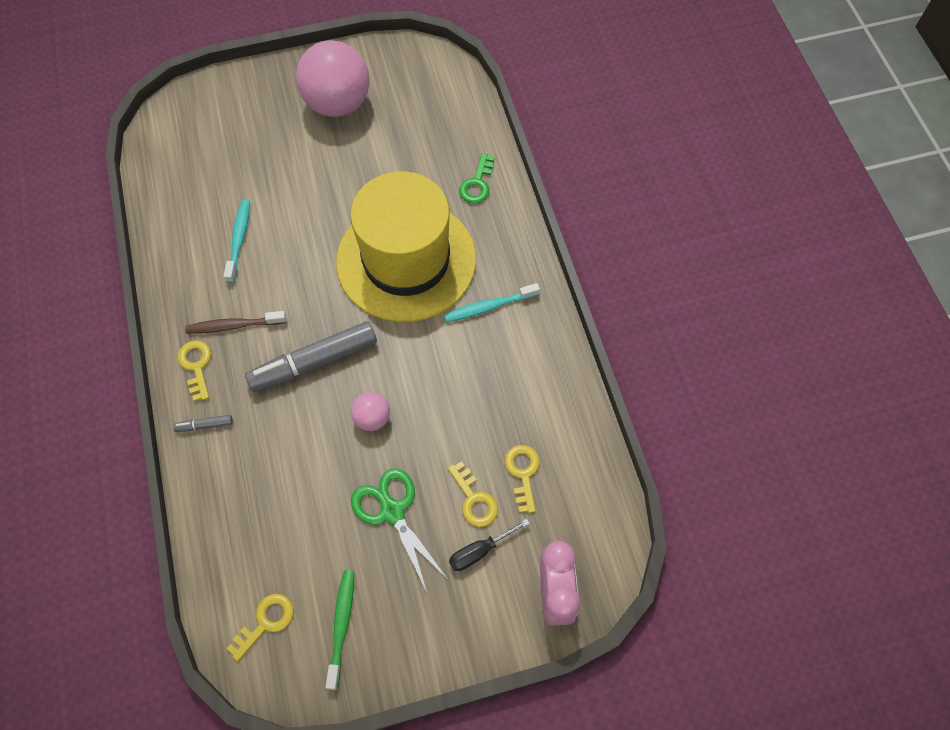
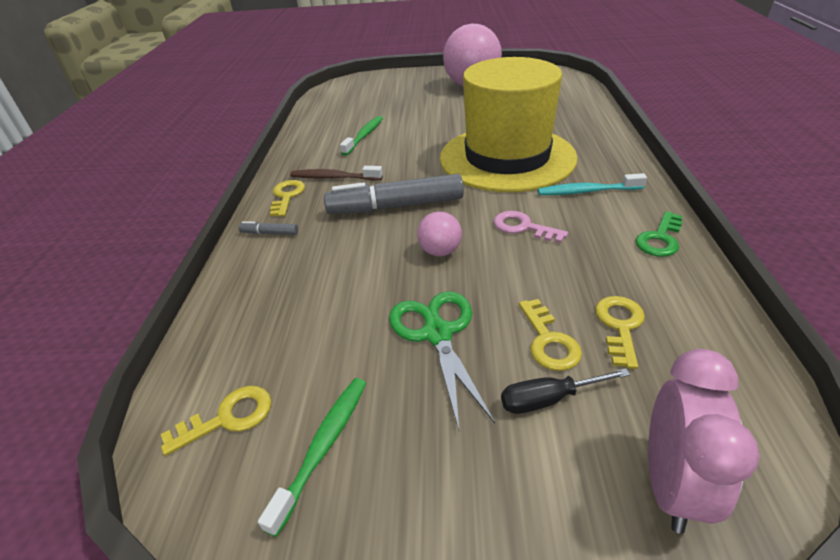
camera: 20 degrees right, 25 degrees down
turquoise toothbrush [223,199,250,283] -> green toothbrush [340,116,383,156]
green key [459,153,495,204] -> green key moved to [635,211,683,257]
none -> pink key [494,211,568,243]

